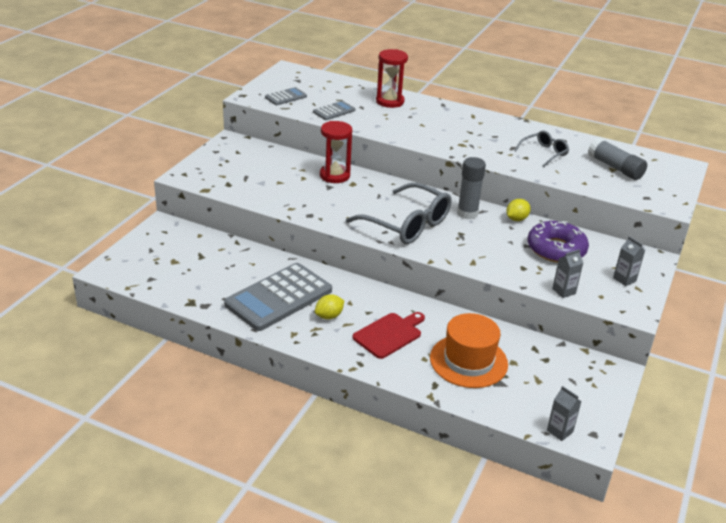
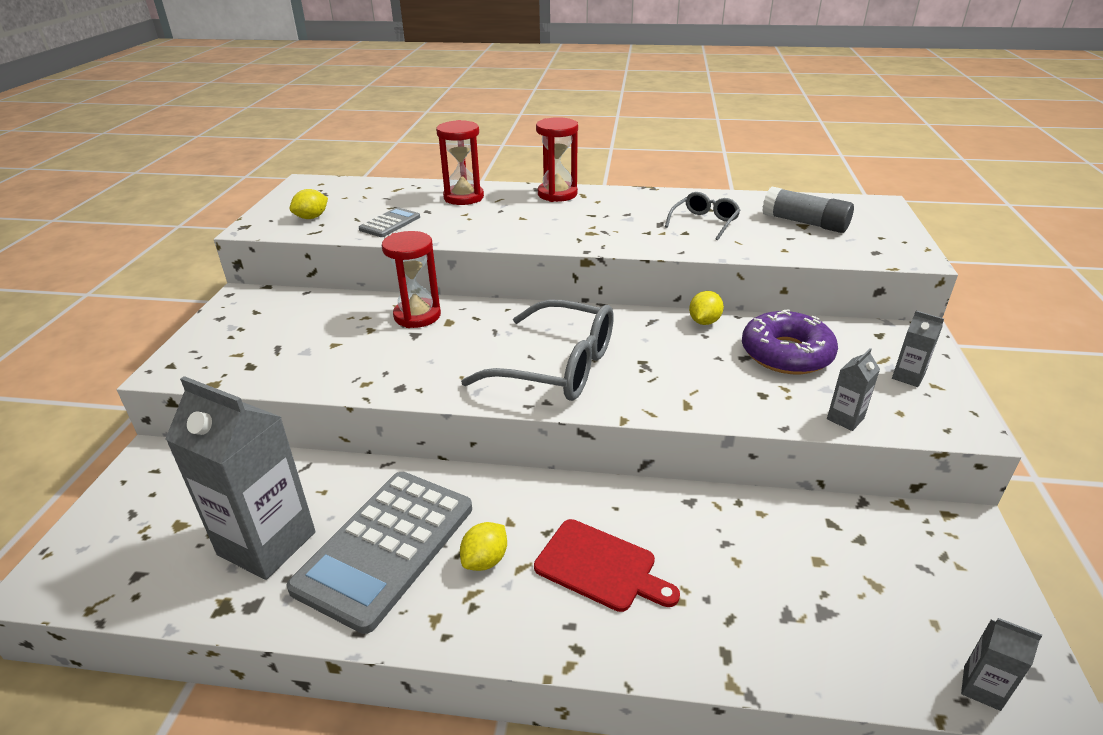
camera: 15 degrees left, 0 degrees up
grey calculator [265,87,307,105] -> yellow lemon [290,189,328,219]
red cutting board [352,312,425,359] -> red cutting board turned 90 degrees clockwise [534,519,680,612]
orange hat [430,313,508,388] -> none
grey glue stick [457,157,486,219] -> none
none -> grey carton [165,376,315,580]
none -> red hourglass [536,117,578,202]

